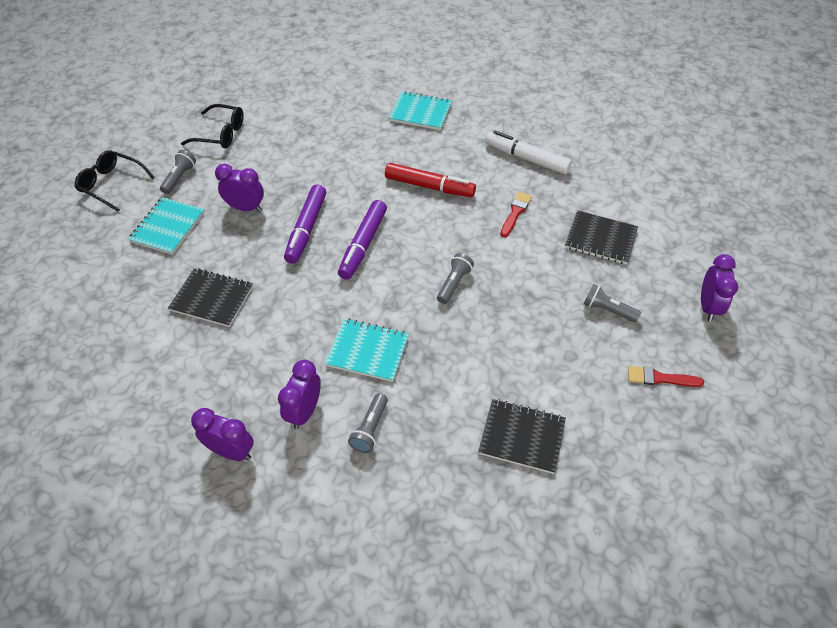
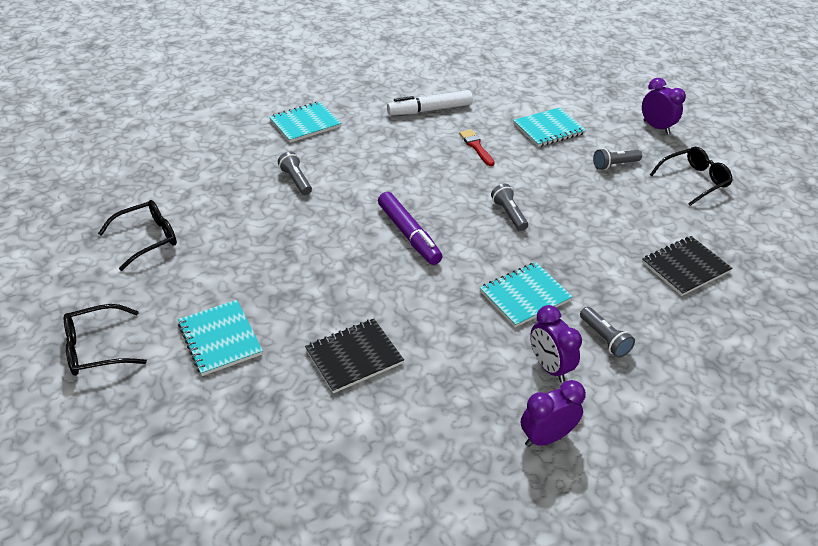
camera: 50 degrees left, 10 degrees down
grey flashlight [160,150,196,194] -> grey flashlight moved to [278,152,312,195]
purple clock [215,164,264,212] -> none
purple marker [284,185,326,264] -> none
red marker [385,163,476,197] -> none
black notebook [565,210,638,265] -> turquoise notebook [513,107,586,147]
red brush [628,366,704,387] -> black glasses [650,147,733,206]

